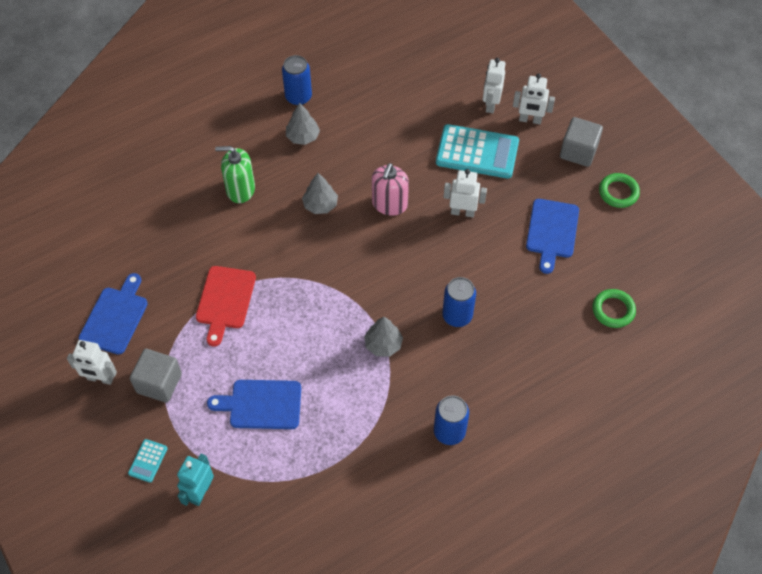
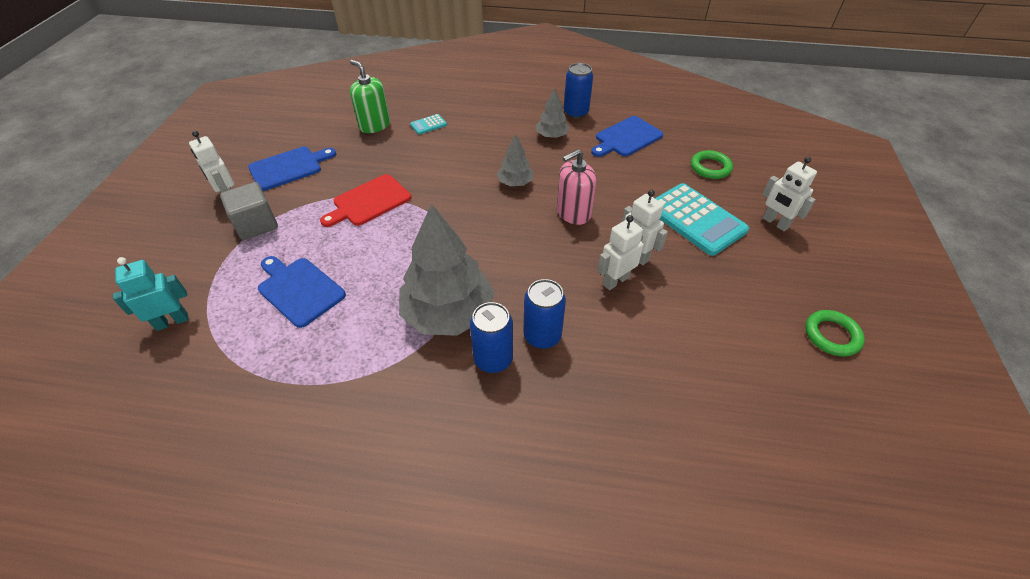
camera: 40 degrees right, 10 degrees down
turquoise calculator [128,439,168,483] -> turquoise calculator moved to [410,114,447,135]
green soap dispenser [215,146,255,203] -> green soap dispenser moved to [350,60,390,133]
grey tree [364,316,403,357] -> grey tree [399,204,495,336], size x2.03
blue can [434,396,469,445] -> blue can moved to [470,302,513,373]
white robot [483,58,505,113] -> white robot moved to [598,215,644,290]
blue cutting board [526,199,579,274] -> blue cutting board moved to [591,116,663,157]
grey cube [560,117,603,167] -> none
green ring [593,289,636,328] -> green ring moved to [691,150,733,179]

